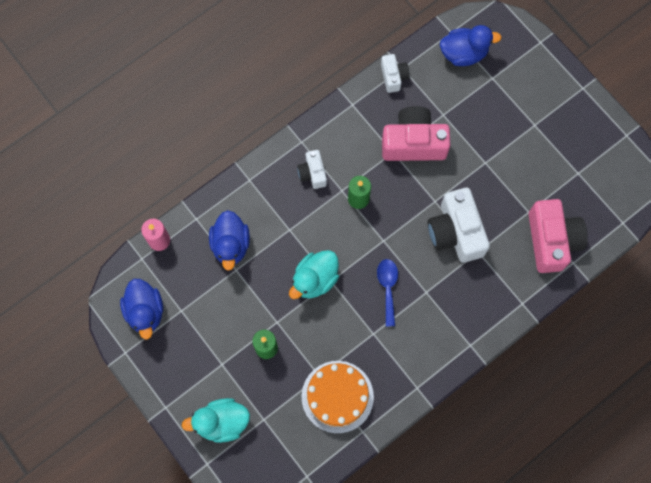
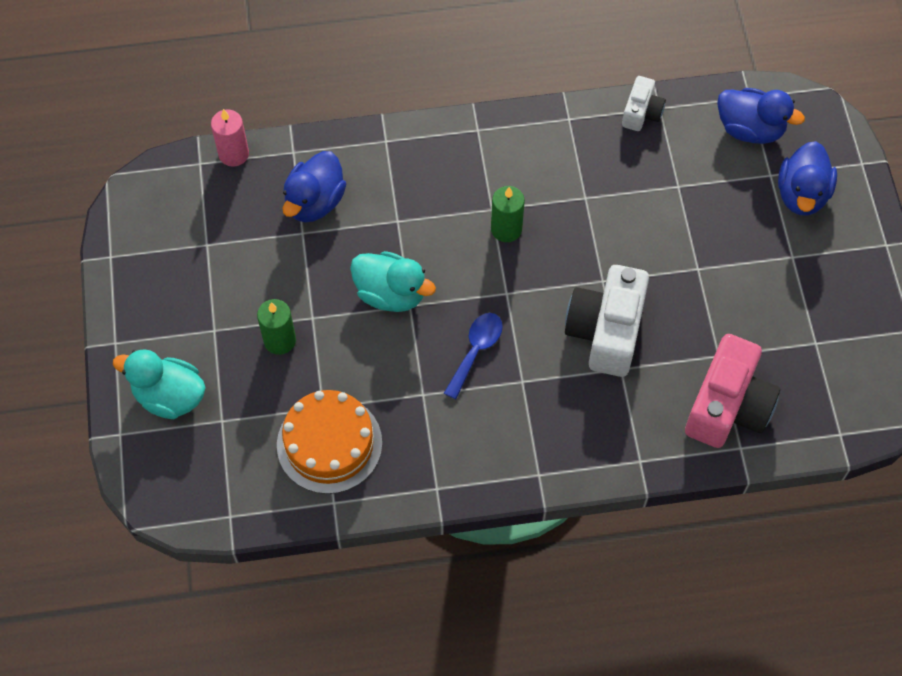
camera: 30 degrees right, 10 degrees down
blue duck [120,279,163,339] -> blue duck moved to [778,141,837,215]
turquoise duck [289,250,339,299] -> turquoise duck turned 135 degrees counterclockwise [350,251,436,312]
white camera [297,150,327,189] -> none
pink camera [382,106,451,161] -> none

